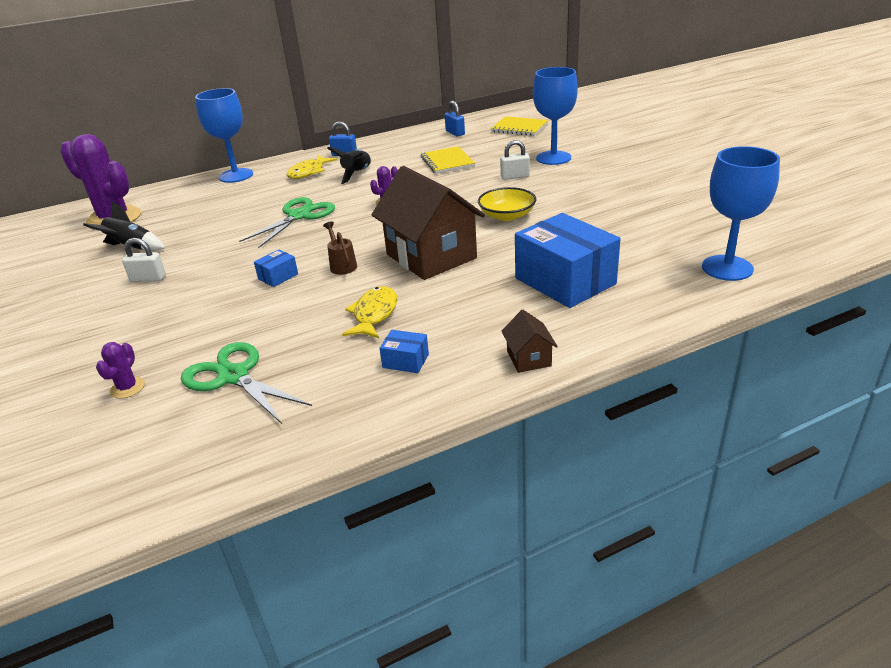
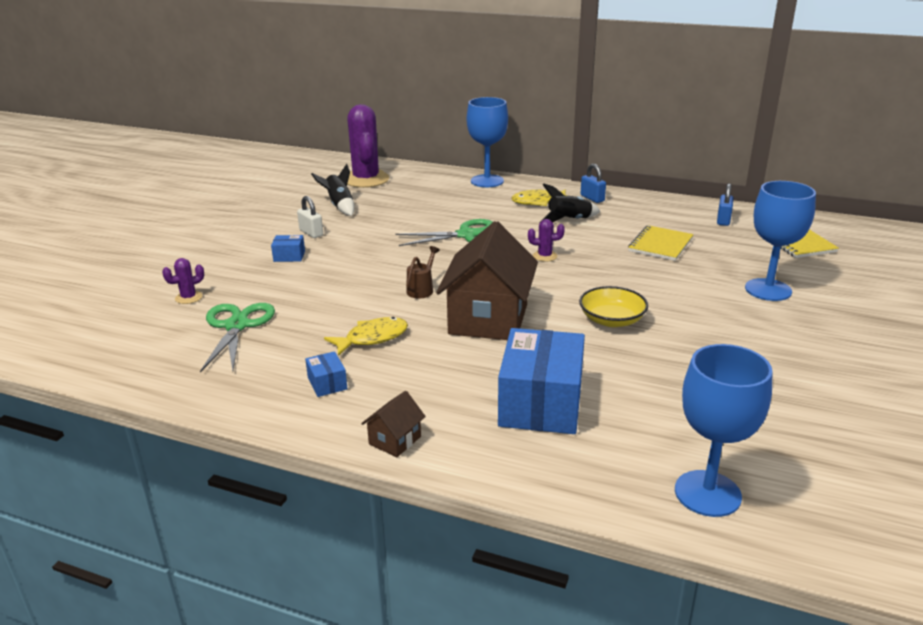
camera: 45 degrees right, 5 degrees down
blue box [254,250,298,287] -> blue box moved to [271,235,305,262]
white padlock [500,140,530,180] -> none

